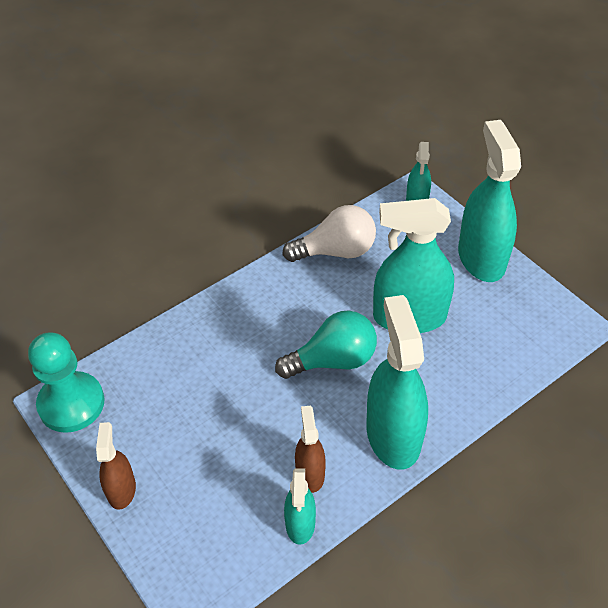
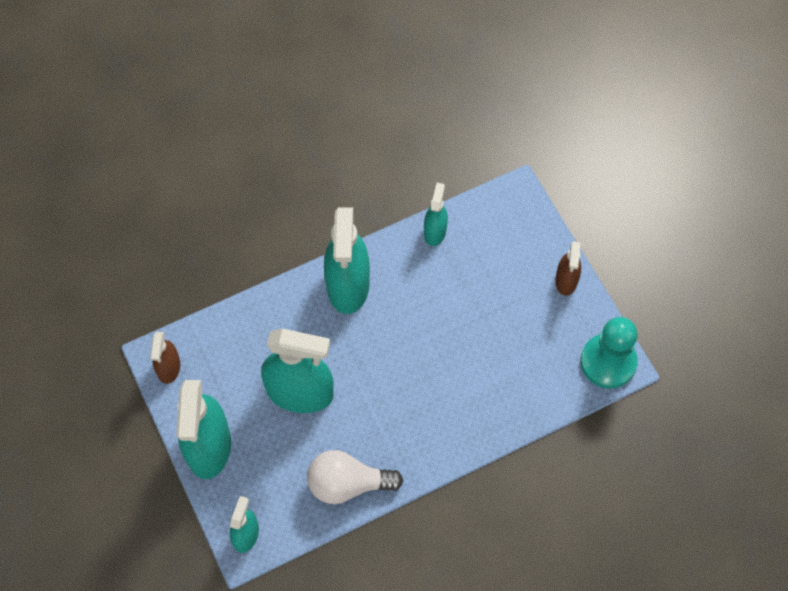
camera: 170 degrees left, 15 degrees up
turquoise light bulb [275,310,377,379] -> none
brown spray bottle [295,406,326,493] -> brown spray bottle moved to [150,332,180,384]

